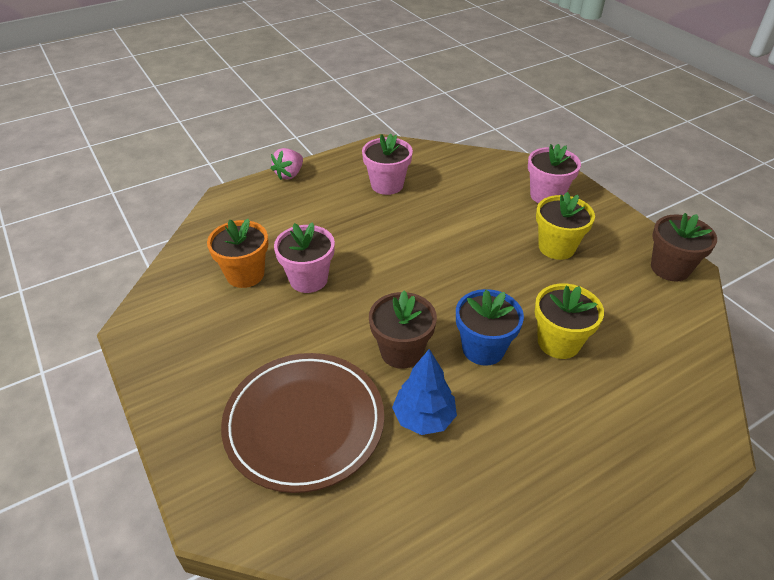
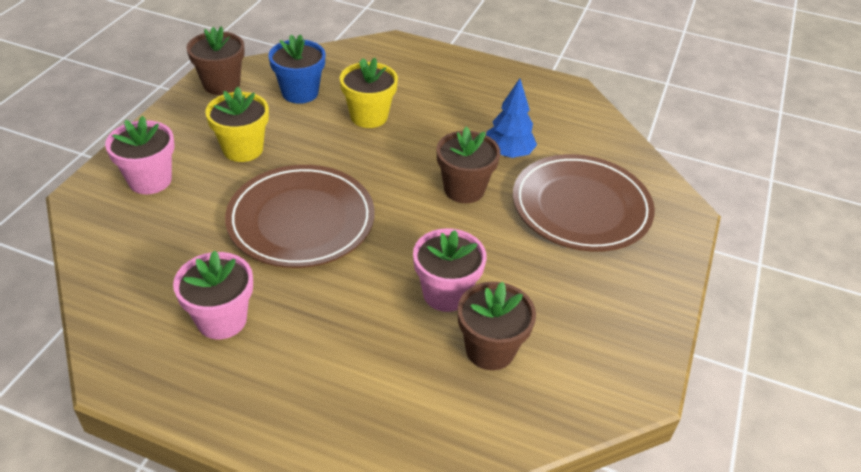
camera: 130 degrees left, 0 degrees up
orange flower pot [207,219,268,288] -> brown flower pot [458,282,536,370]
pink strawberry [271,148,303,180] -> none
blue flower pot [456,289,524,366] -> blue flower pot moved to [268,34,325,104]
none -> brown plate [225,165,375,268]

